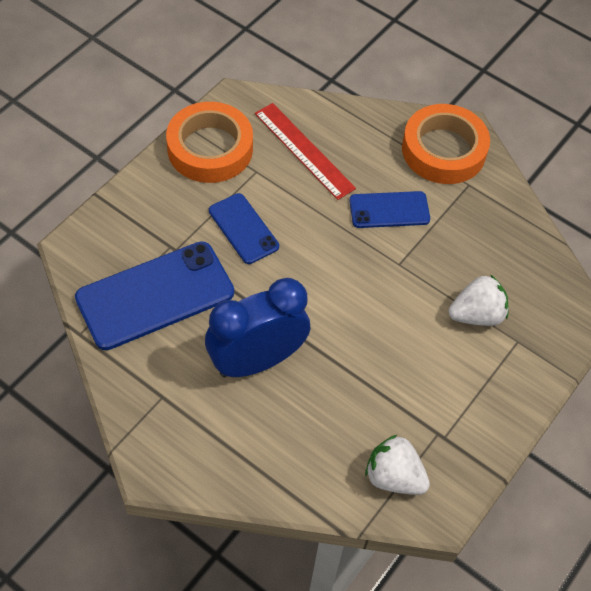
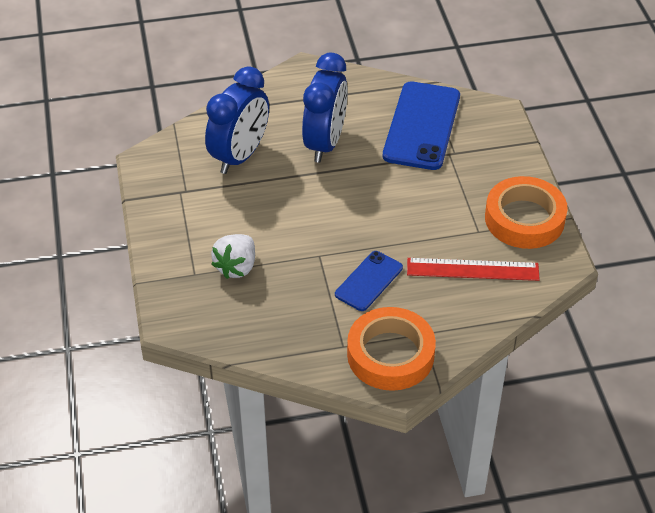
camera: 135 degrees right, 10 degrees down
blue phone [209,193,279,264] -> none
white strawberry [365,434,430,495] -> none
none -> blue clock [205,66,269,174]

